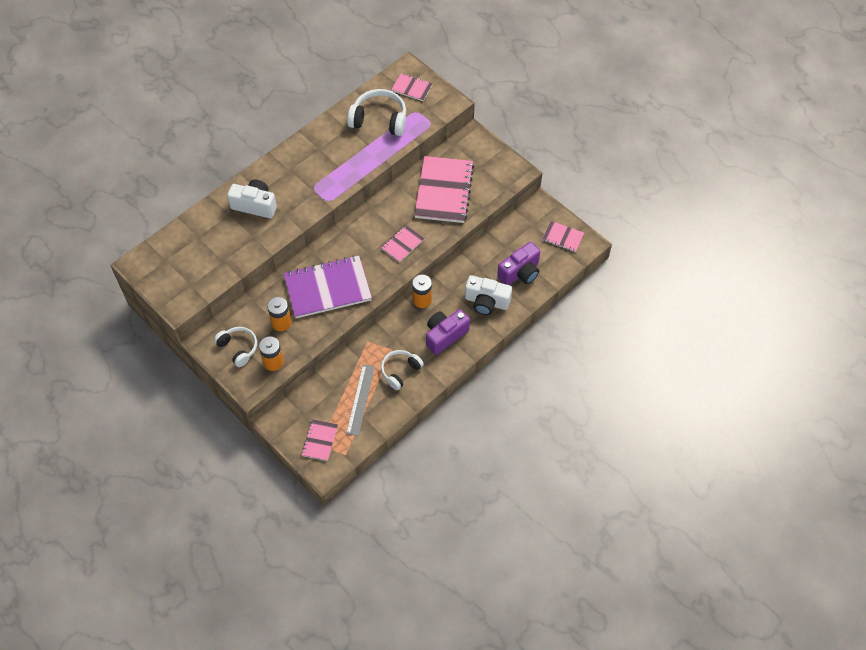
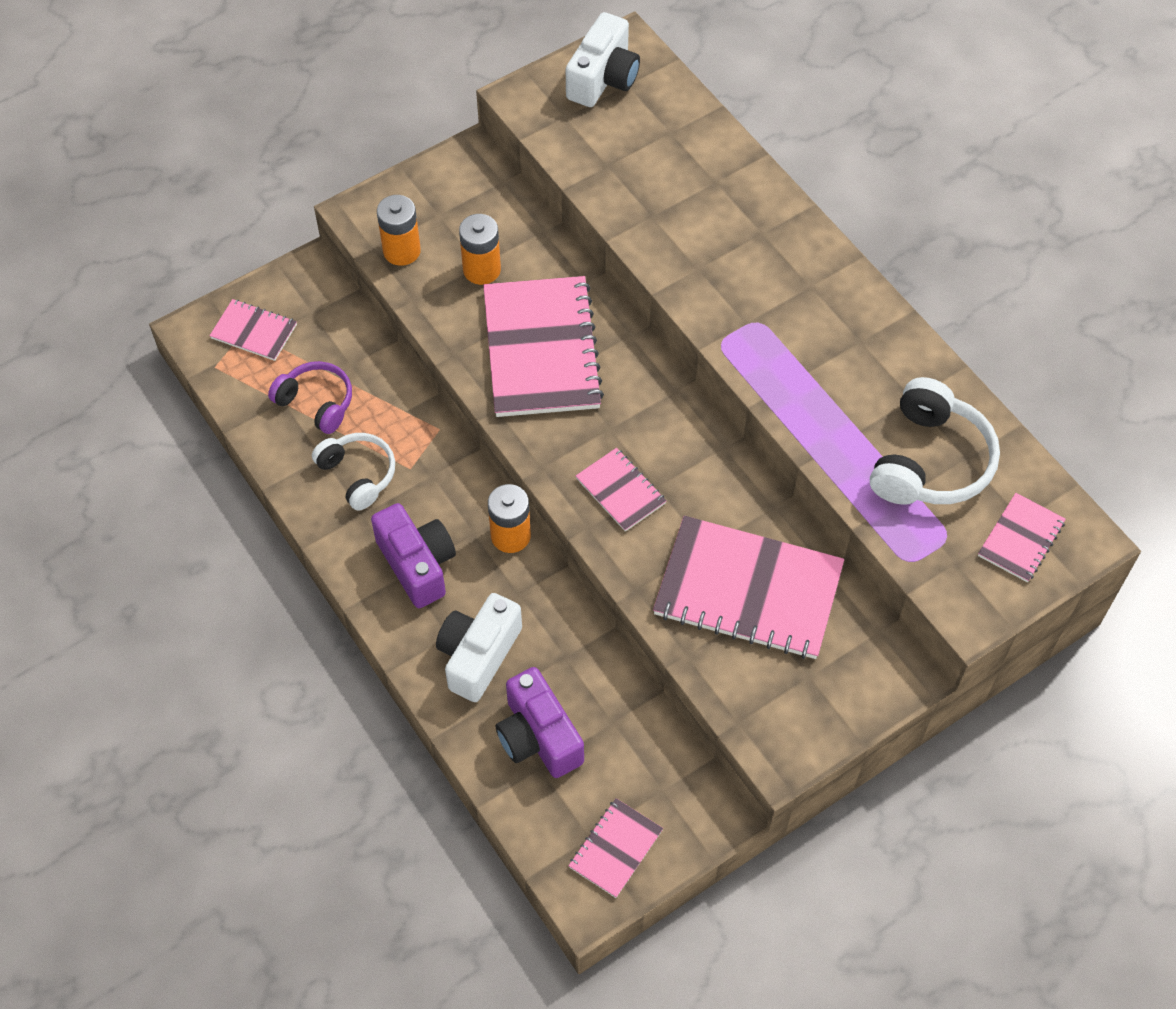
camera: 100 degrees right, 0 degrees up
white headphones [214,327,257,367] -> none
white camera [227,179,277,218] -> white camera moved to [566,12,640,107]
purple notebook [284,256,372,318] -> pink notebook [483,276,604,417]
grey ruler [346,365,375,436] -> purple headphones [268,361,352,434]

